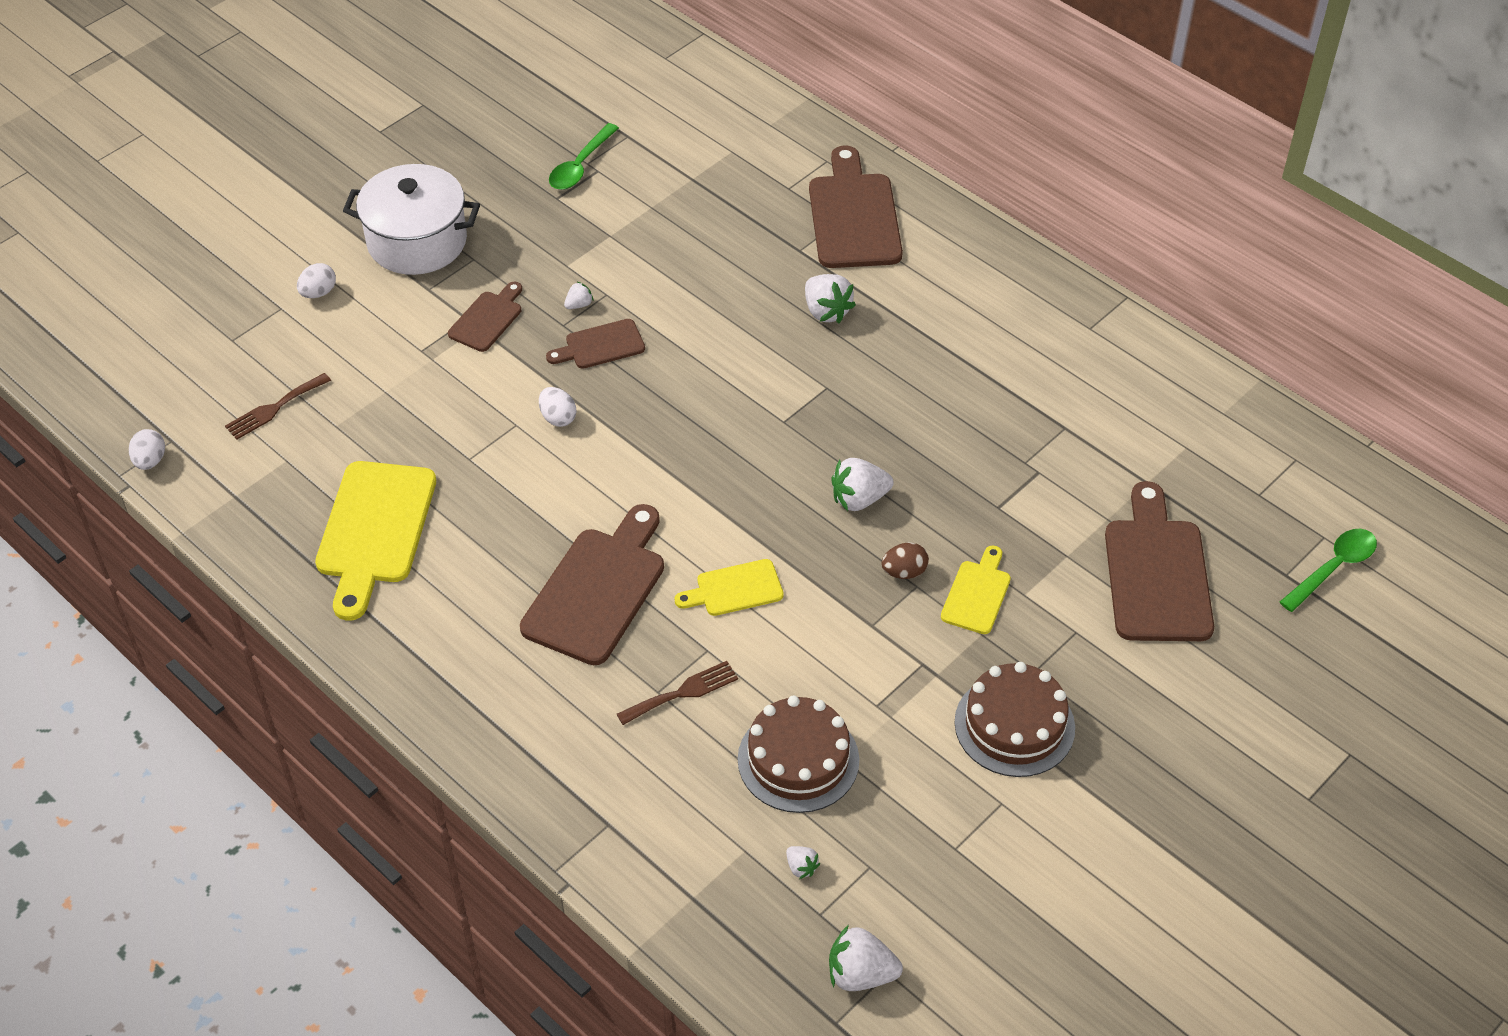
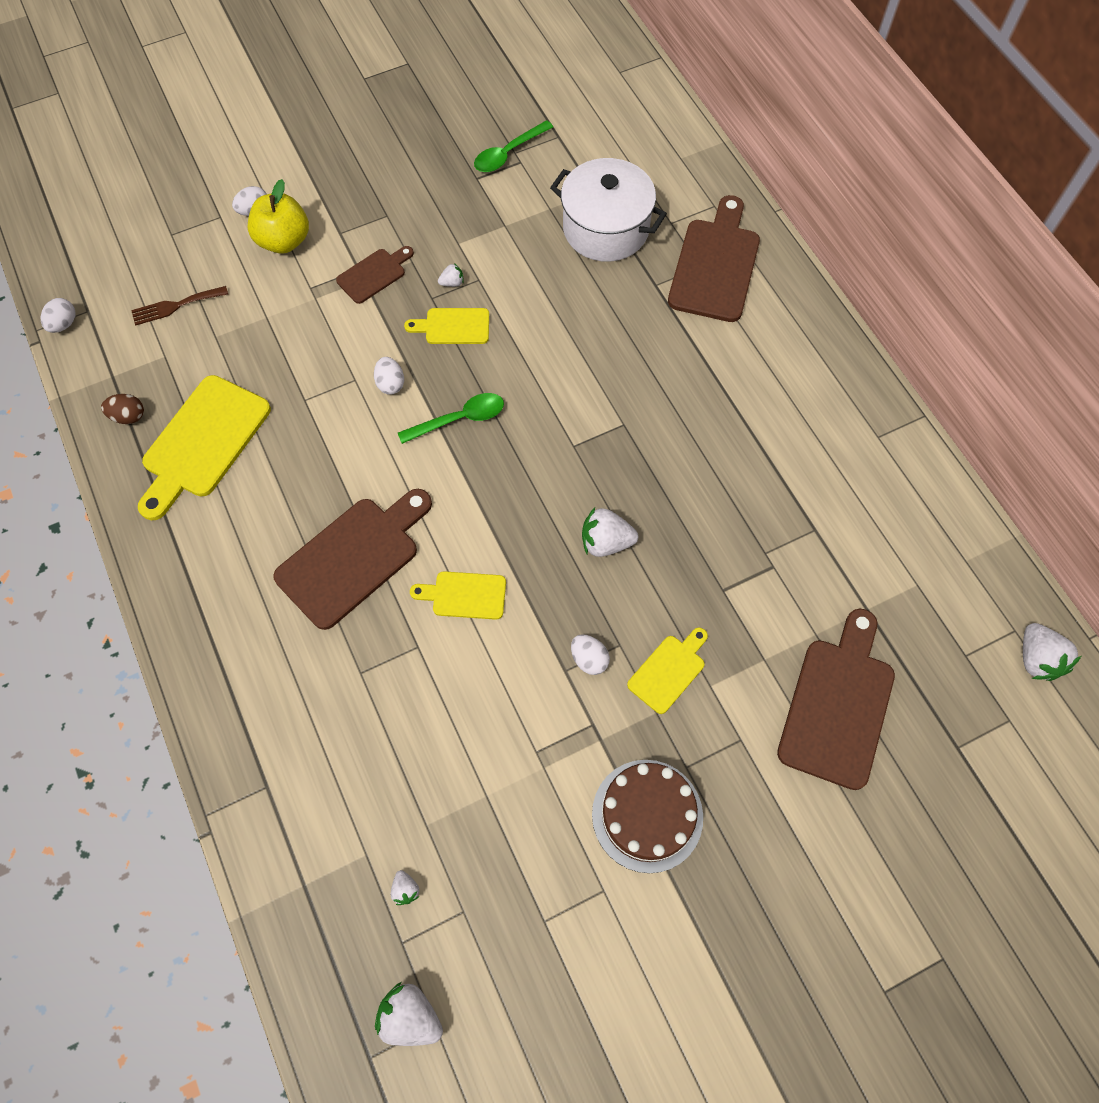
camera: 20 degrees right, 15 degrees up
white pot [343,164,480,275] -> white pot moved to [550,158,667,262]
brown cutting board [546,319,645,369] -> yellow cutting board [404,308,489,344]
brown fork [617,661,738,725] -> none
brown cake [738,695,859,813] -> none
white strawberry [805,274,856,323] -> white strawberry moved to [1023,623,1081,681]
brown egg [881,542,929,579] -> brown egg moved to [101,394,144,424]
green spoon [1280,529,1377,612] -> green spoon moved to [398,393,504,444]
none -> yellow apple [248,179,309,254]
none -> white egg [571,634,610,675]

